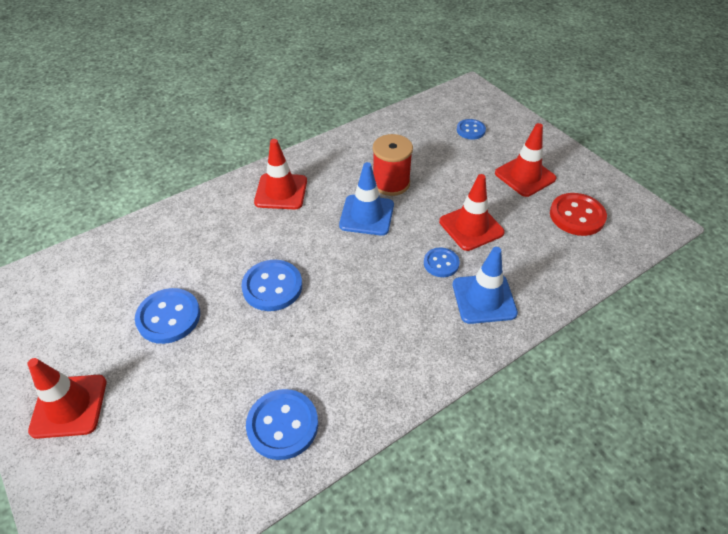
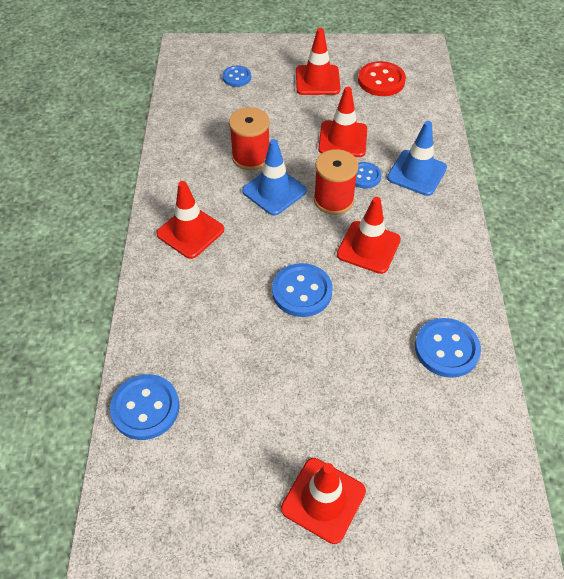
camera: 55 degrees left, 5 degrees up
blue button [135,288,200,344] -> blue button moved to [110,374,179,440]
none -> red spool [314,149,359,215]
none -> red traffic cone [337,197,401,274]

